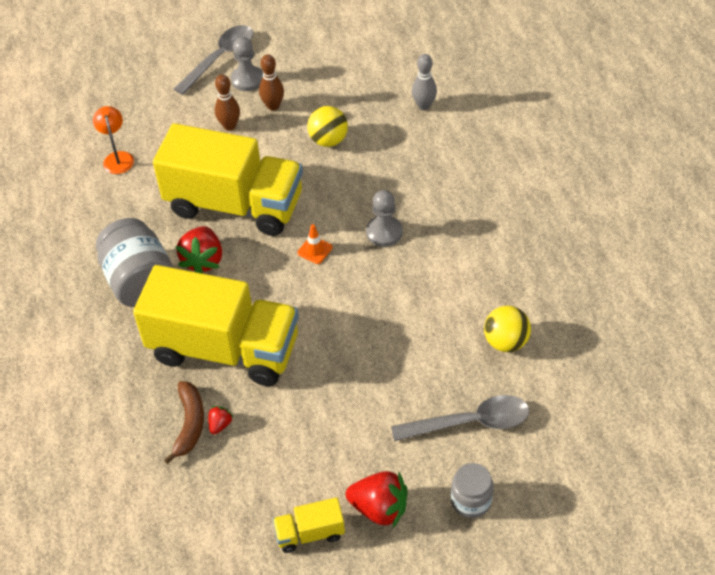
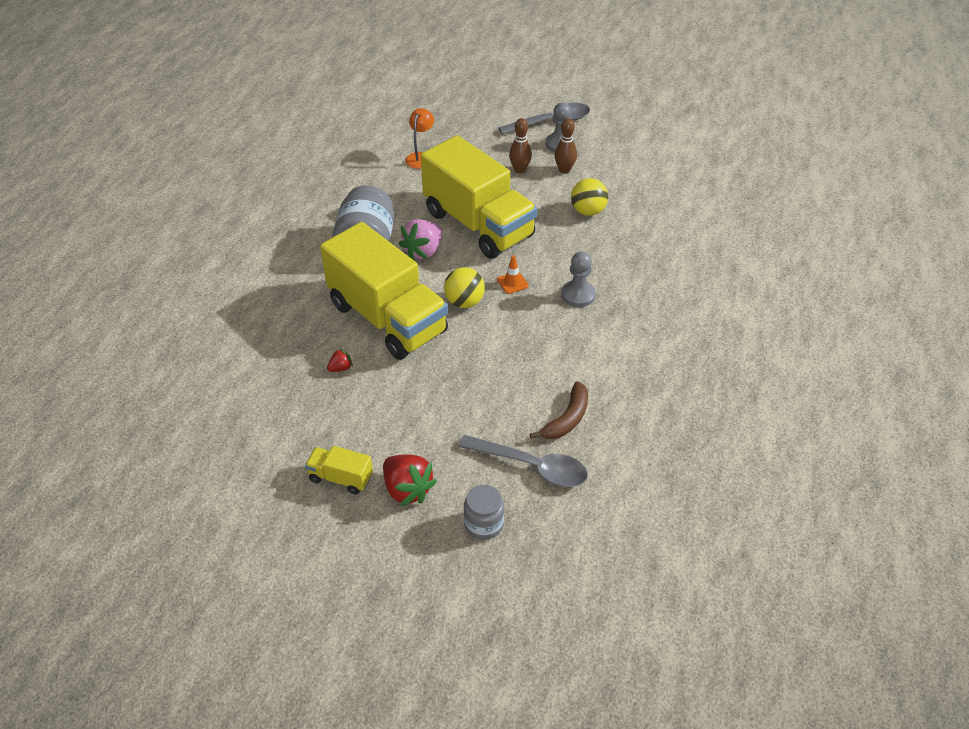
camera: 30 degrees right, 5 degrees down
brown banana [164,381,204,464] -> brown banana moved to [530,381,588,439]
red strawberry [176,226,222,274] -> pink strawberry [399,219,442,260]
grey bowling pin [412,54,437,110] -> none
yellow ball [484,306,531,352] -> yellow ball moved to [444,267,485,308]

